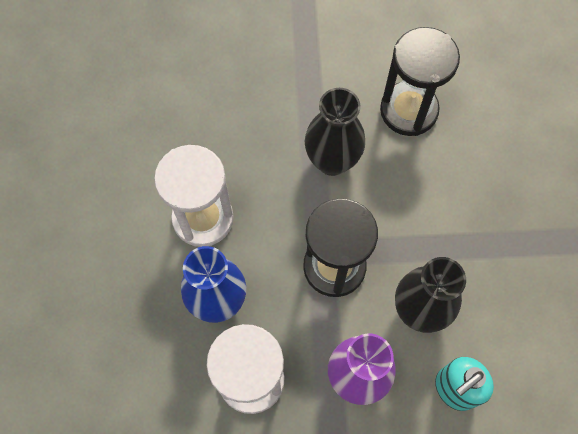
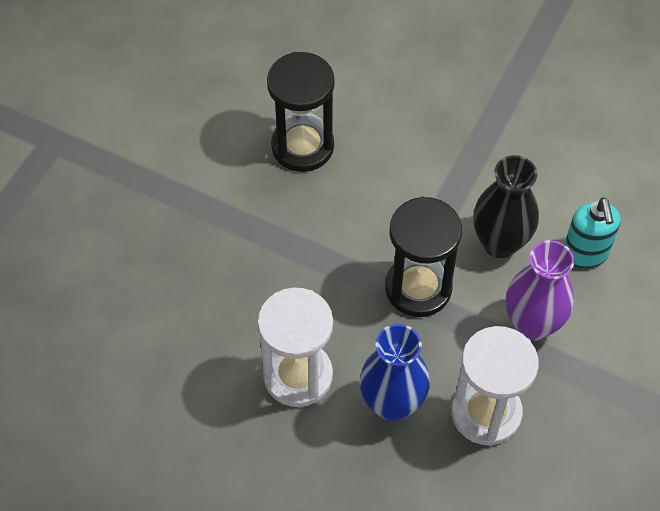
camera: 60 degrees left, 10 degrees down
black vase [305,88,365,176] -> none

